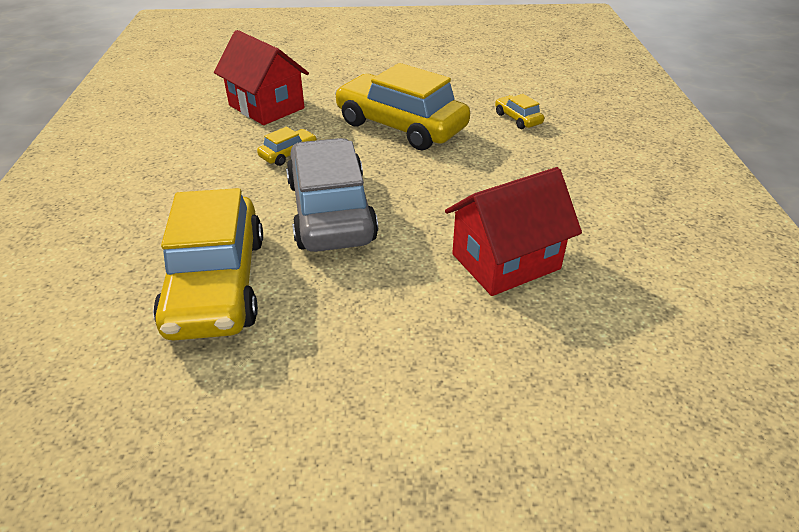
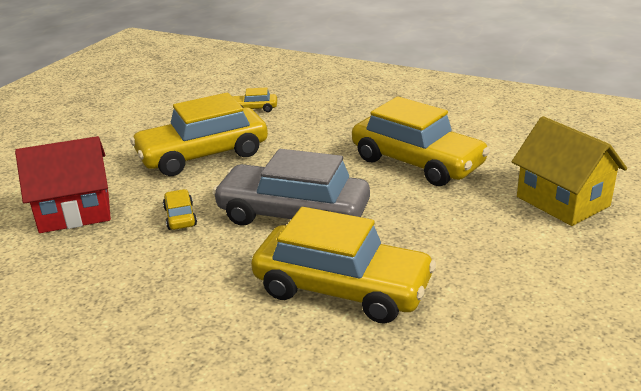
camera: 60 degrees left, 10 degrees down
red house [445,167,582,296] -> yellow car [352,96,490,186]
none -> yellow house [512,116,627,226]

